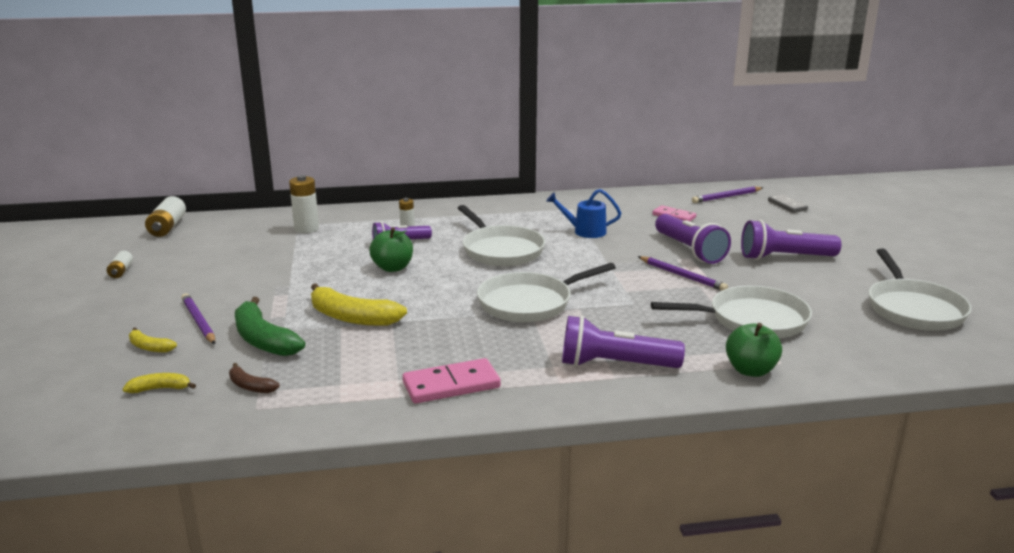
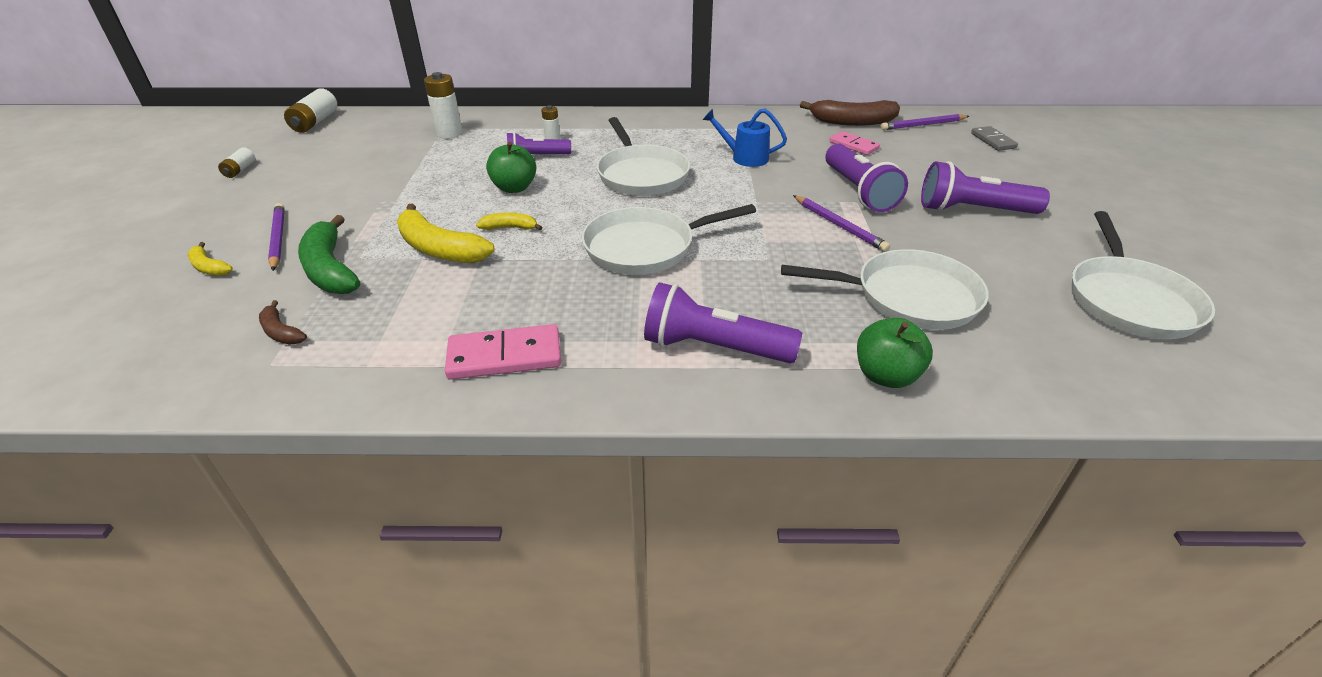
camera: 10 degrees right, 15 degrees up
yellow banana [123,373,196,393] -> yellow banana moved to [476,213,542,230]
none -> brown banana [800,100,900,126]

